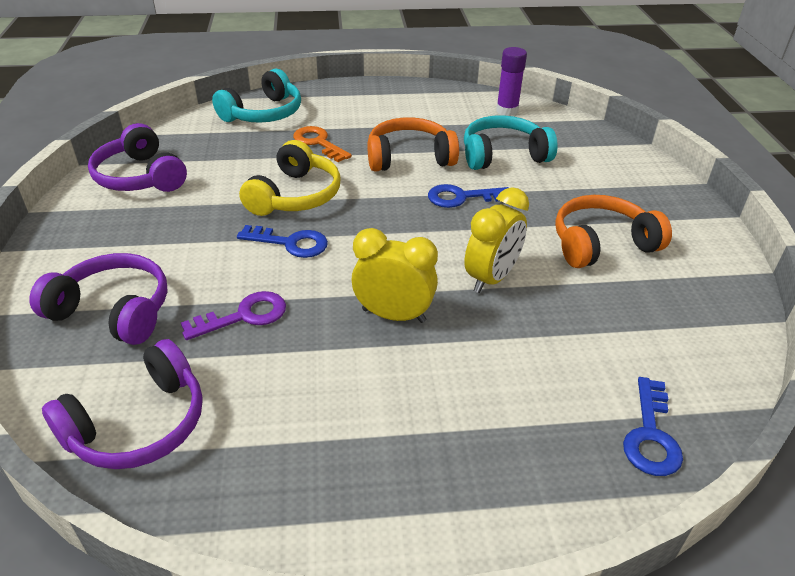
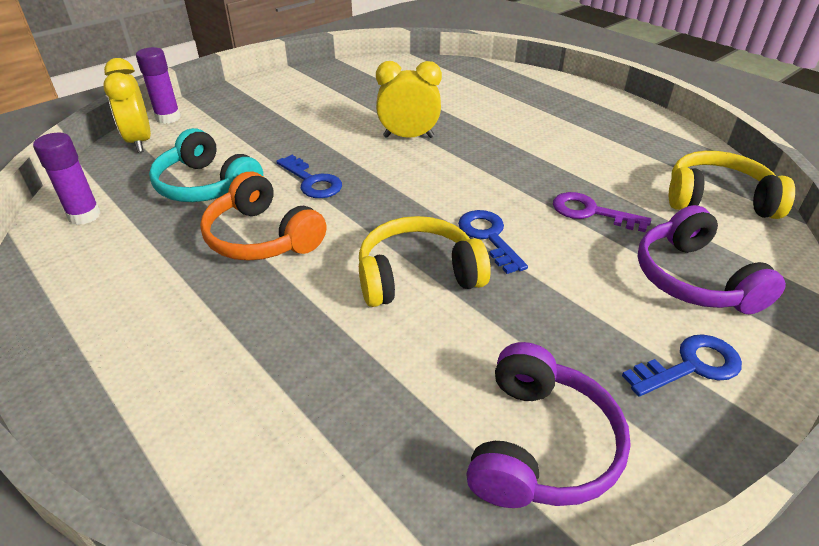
camera: 125 degrees left, 0 degrees up
purple headphones [42,339,203,469] -> yellow headphones [669,151,795,219]
turquoise headphones [212,68,301,123] -> none
orange key [293,126,352,162] -> none
yellow clock [352,228,438,323] -> yellow clock moved to [103,58,151,152]
orange headphones [555,195,672,268] -> none
blue key [623,377,683,476] -> blue key moved to [622,334,742,397]
none -> purple glue stick [136,47,181,124]

